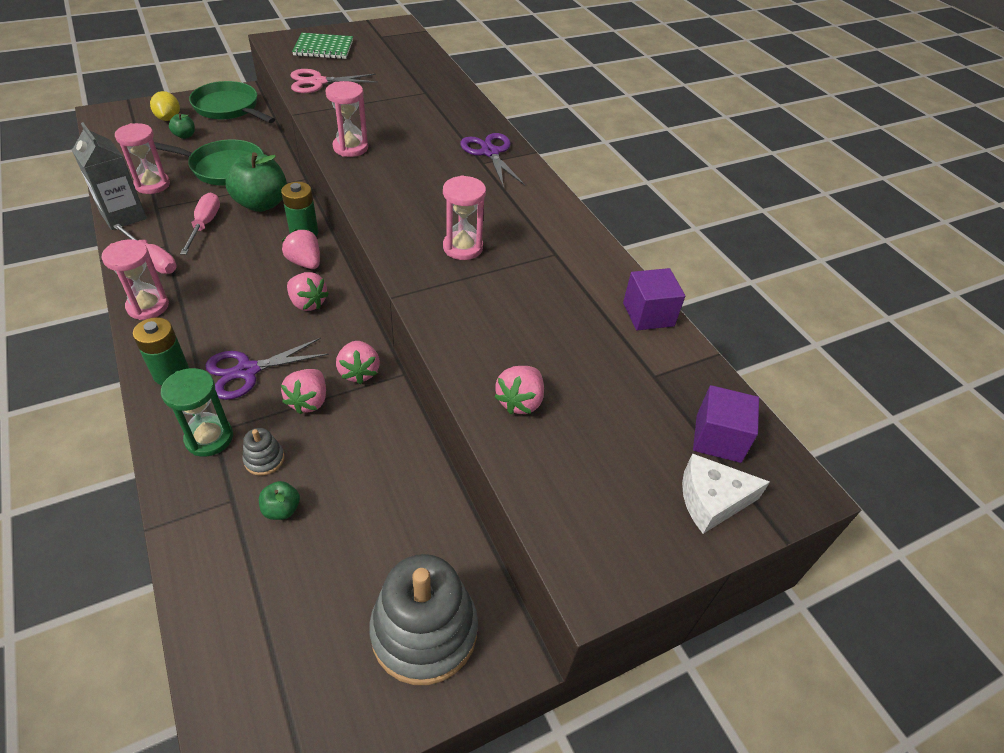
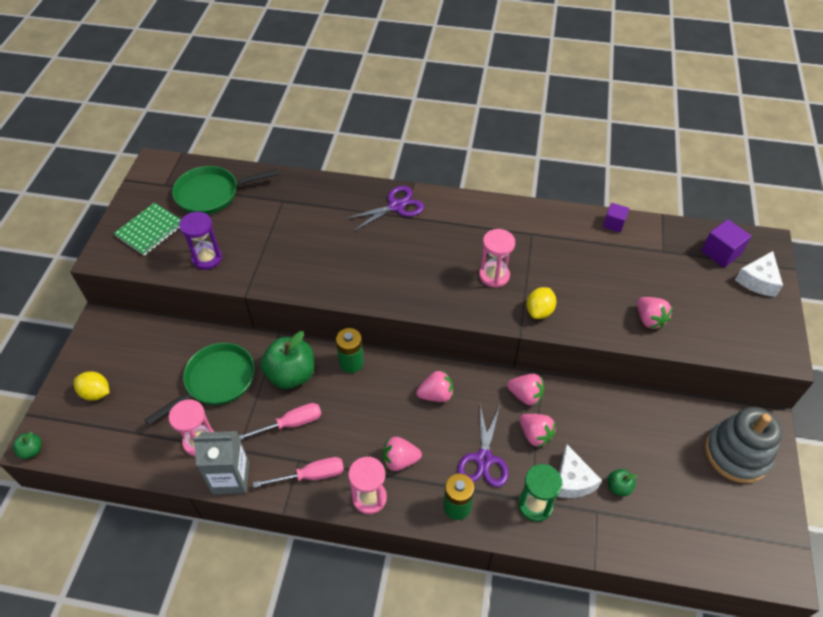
camera: 50 degrees left, 5 degrees up
green apple [169,113,195,139] -> green apple moved to [13,432,42,459]
pink screwdriver [180,193,220,255] -> pink screwdriver turned 120 degrees clockwise [239,403,321,440]
green pan [189,81,275,123] -> green pan moved to [172,166,279,214]
grey stacking toy [242,428,284,476] -> white cheese [557,445,602,498]
pink strawberry [282,229,320,269] -> pink strawberry moved to [383,437,422,471]
pink scissors [291,69,378,93] -> purple hourglass [179,212,222,270]
pink hourglass [325,81,368,157] -> none
purple scissors [460,133,525,188] -> purple scissors turned 135 degrees clockwise [344,186,424,231]
purple cube [623,268,685,331] -> purple cube [603,203,629,233], size x0.66
none -> yellow lemon [526,287,556,319]

